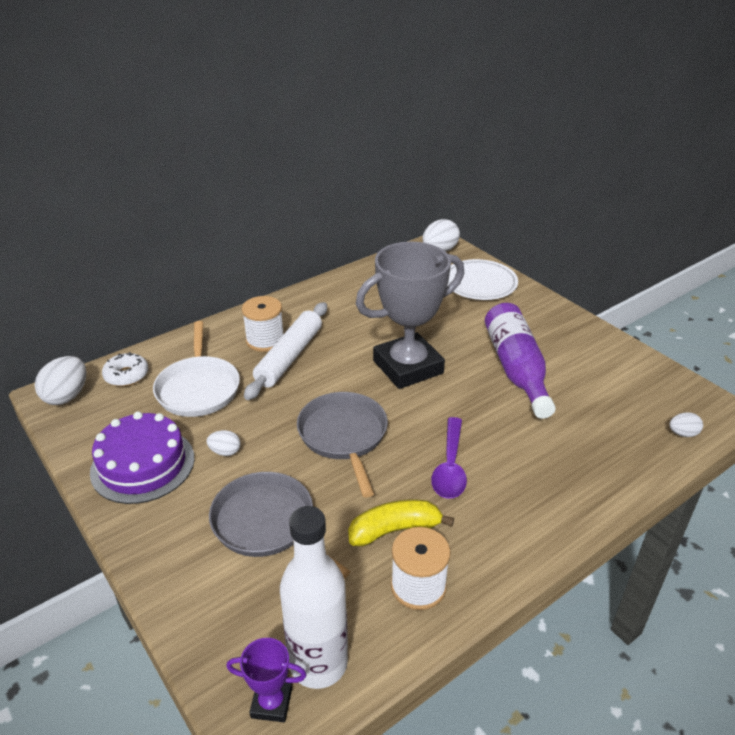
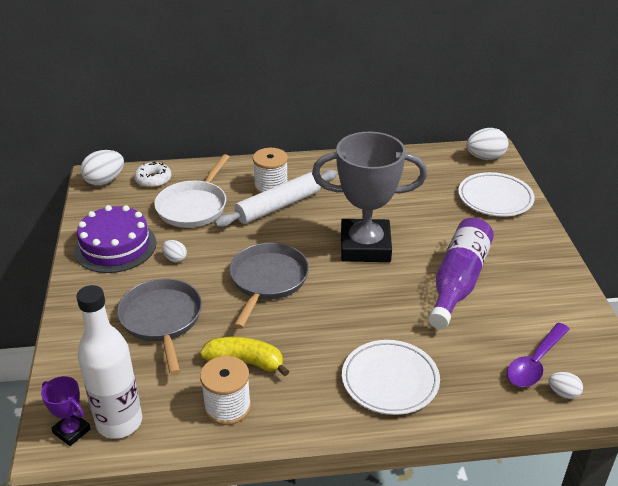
camera: 30 degrees right, 0 degrees up
purple spoon [431,417,467,499] -> purple spoon moved to [507,323,570,387]
none -> white plate [342,340,440,415]

